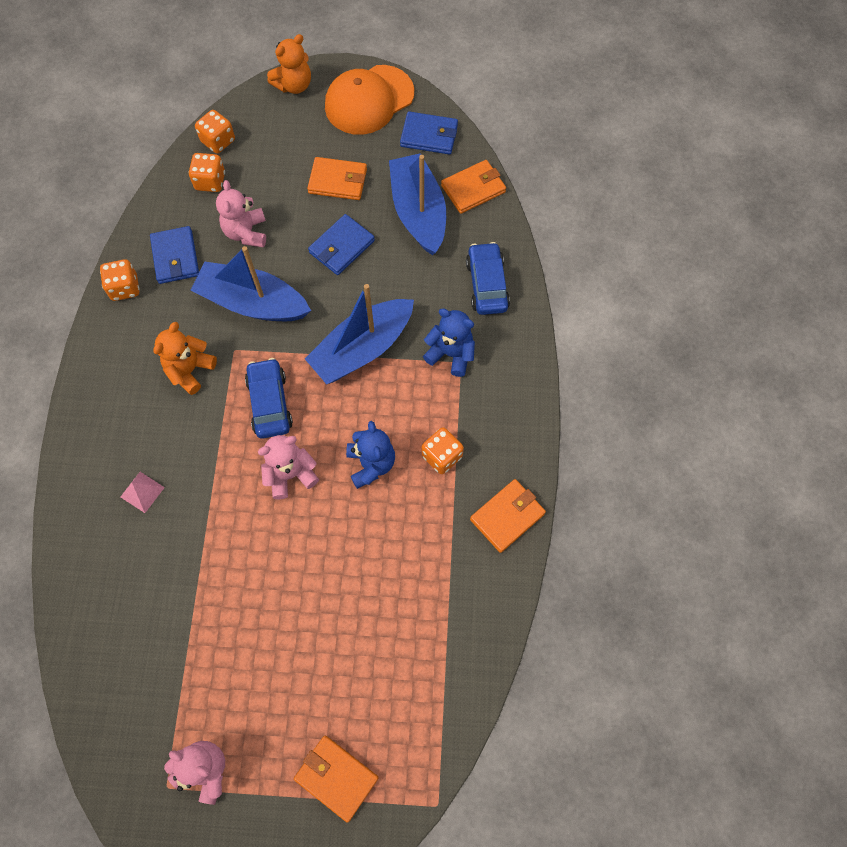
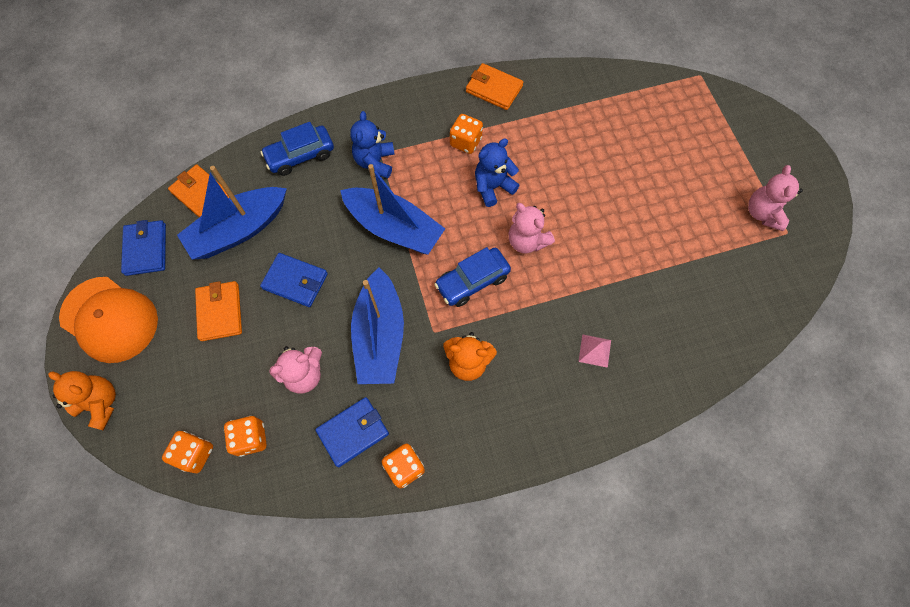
camera: 110 degrees left, 0 degrees up
orange wallet [294,736,379,823] -> none

